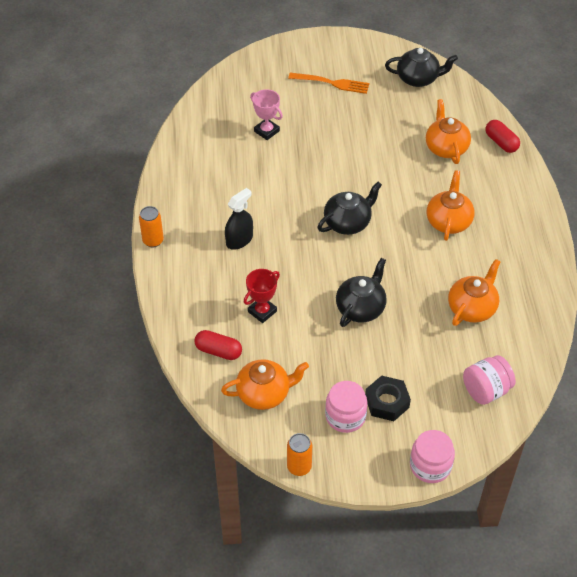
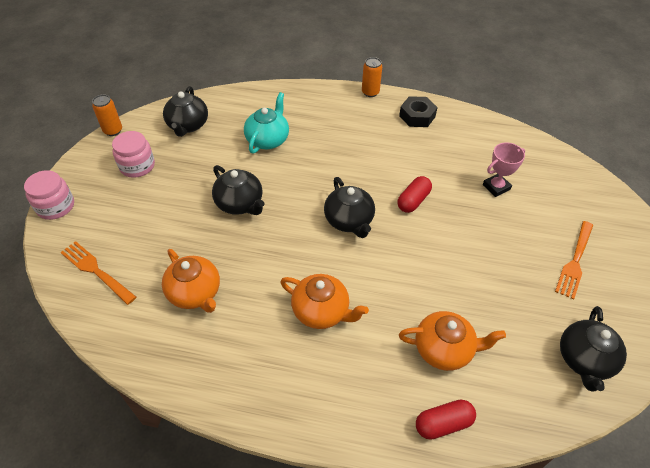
camera: 105 degrees right, 0 degrees up
red capsule [194,330,242,360] -> red capsule moved to [397,176,432,213]
orange teapot [221,359,309,410] -> black teapot [163,86,208,137]
black spray bottle [225,188,253,250] -> none
red trophy [244,269,280,323] -> turquoise teapot [244,92,289,154]
black nut [365,376,411,421] -> black nut moved to [399,96,438,127]
pink jar [463,355,516,405] -> orange fork [60,241,136,305]

